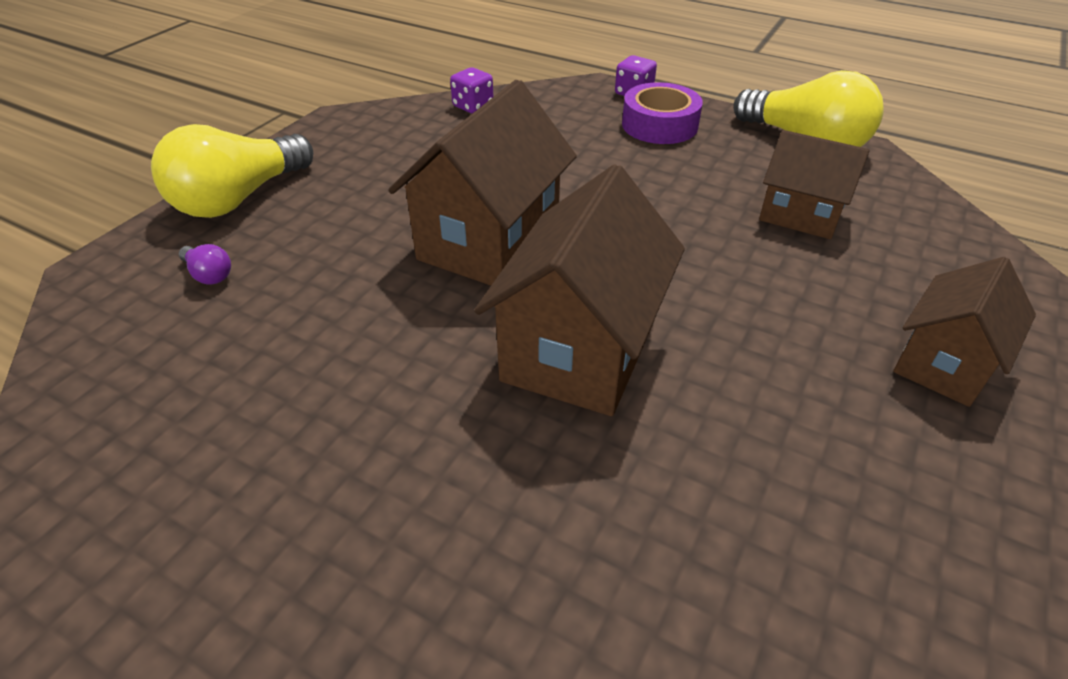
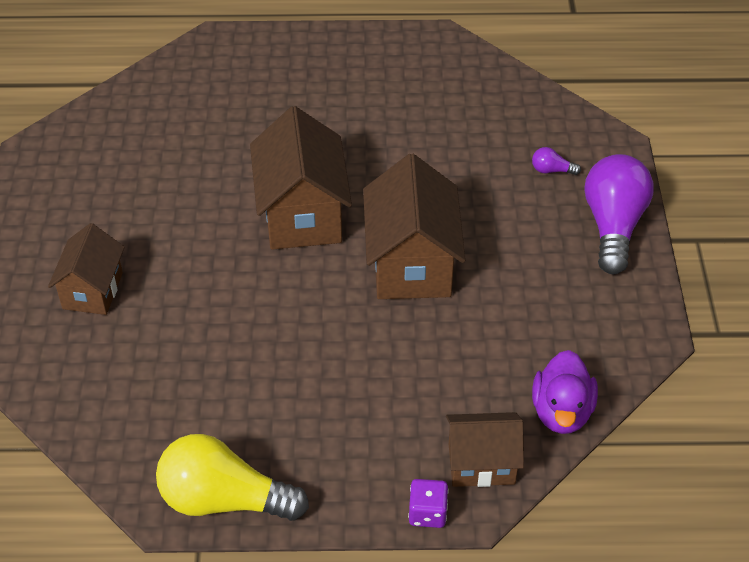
camera: 150 degrees right, 5 degrees up
yellow light bulb [151,124,313,218] -> purple light bulb [584,154,654,274]
purple dice [450,67,494,114] -> purple duck [532,350,598,434]
purple tape [622,82,703,144] -> none
brown house [759,130,870,239] -> brown house moved to [446,412,524,487]

